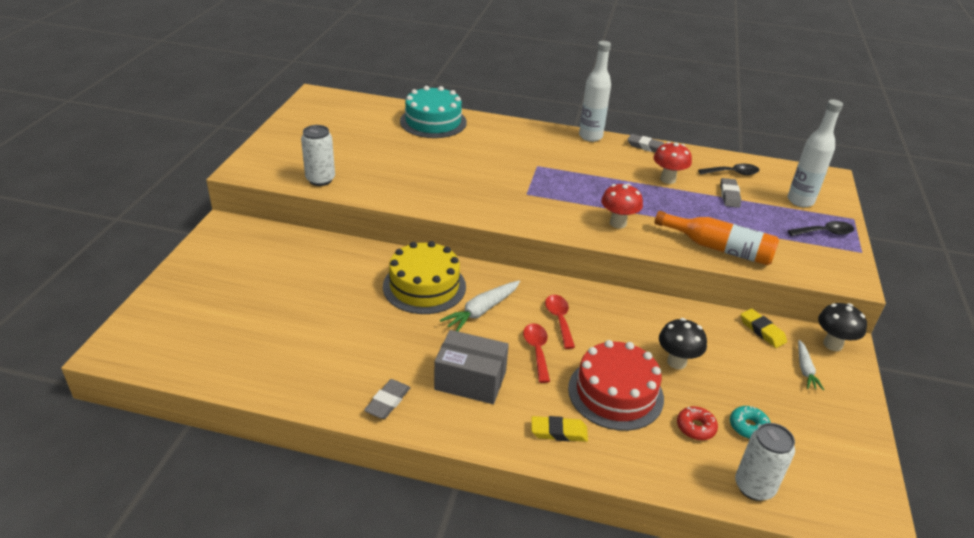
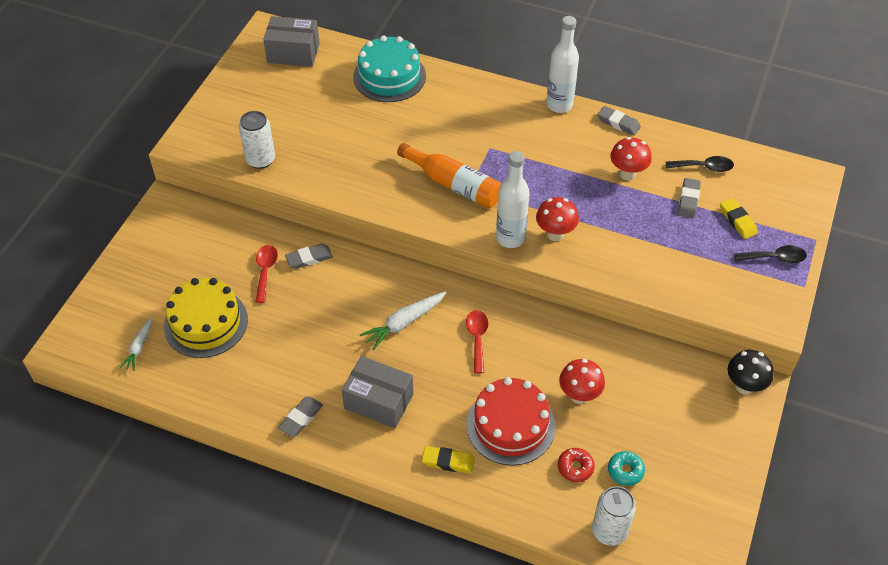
camera: 10 degrees right, 15 degrees up
yellow cake [383,241,466,314] -> yellow cake moved to [164,278,248,358]
red spoon [523,323,550,383] -> red spoon moved to [255,245,278,303]
orange bottle [655,211,779,266] -> orange bottle moved to [397,143,501,208]
black mushroom [659,318,707,369] -> red mushroom [559,359,605,404]
yellow eraser [741,309,787,348] -> yellow eraser moved to [720,198,758,239]
white bottle [788,99,843,207] -> white bottle moved to [496,151,530,248]
white carrot [798,340,824,390] -> white carrot moved to [120,317,152,371]
none -> grey box [263,16,319,67]
none -> grey eraser [285,244,333,269]

